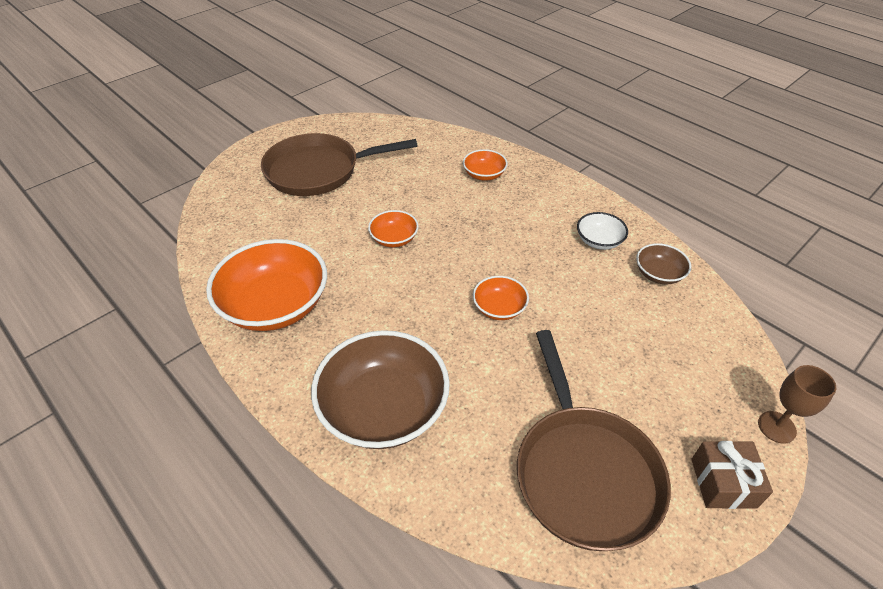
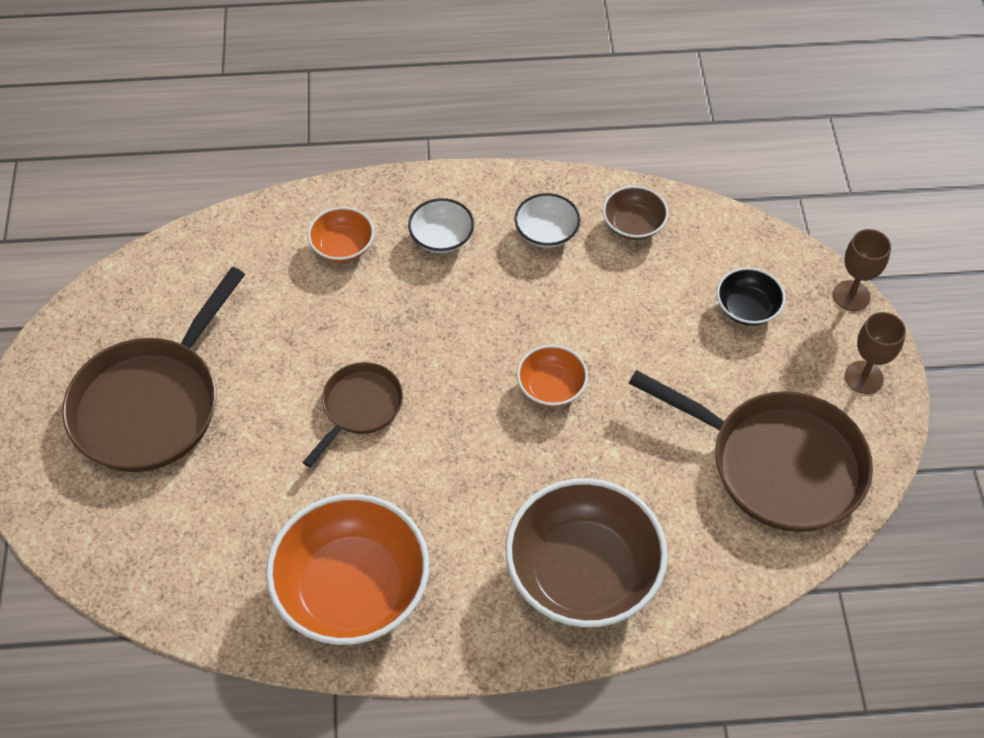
camera: 50 degrees left, 10 degrees up
orange bowl [368,210,419,247] -> brown pan [302,362,403,467]
brown gift [691,441,773,509] -> brown goblet [845,312,906,394]
none -> white bowl [408,198,474,253]
none -> black bowl [717,267,785,325]

